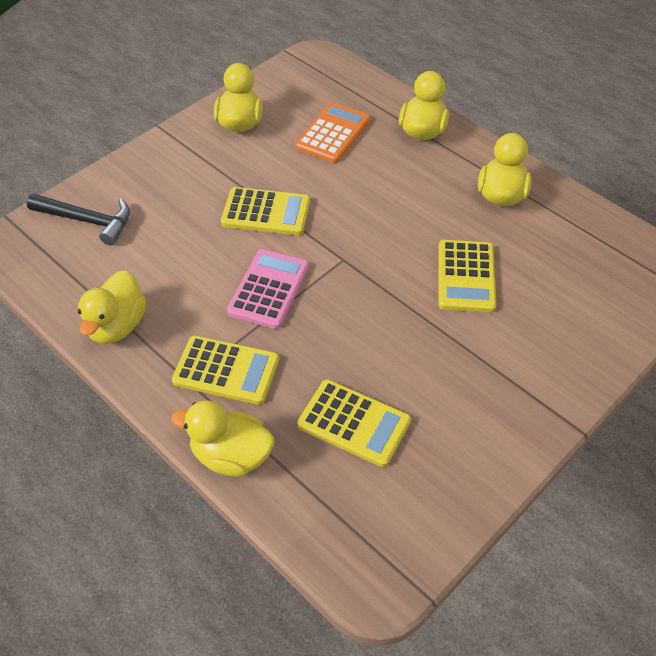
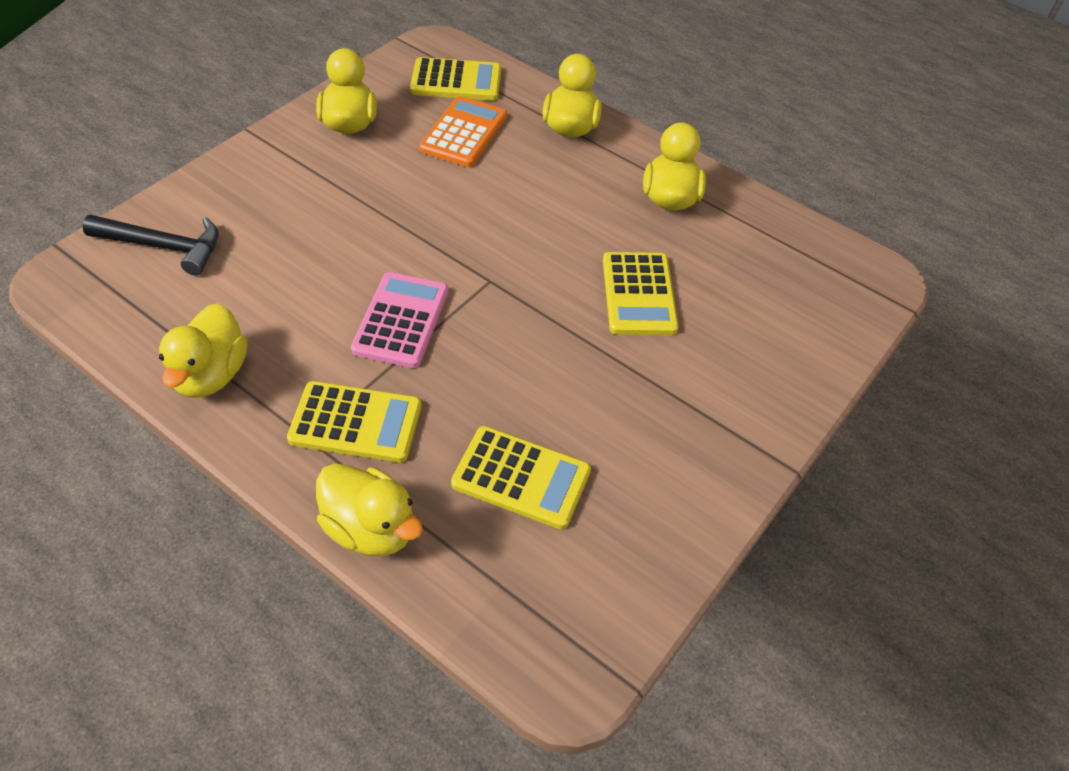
camera: 10 degrees left, 0 degrees up
yellow duck [171,400,274,477] -> yellow duck turned 150 degrees counterclockwise [316,463,423,556]
yellow calculator [221,187,310,235] -> yellow calculator moved to [410,57,501,101]

